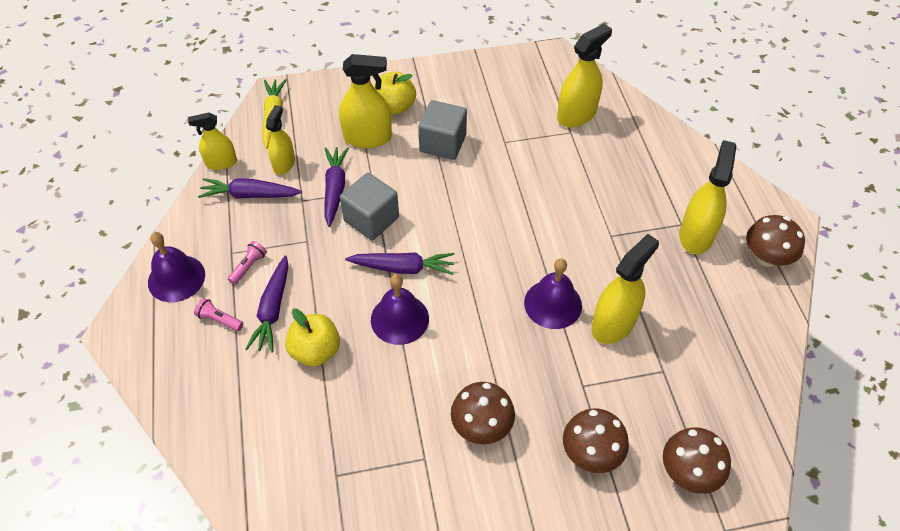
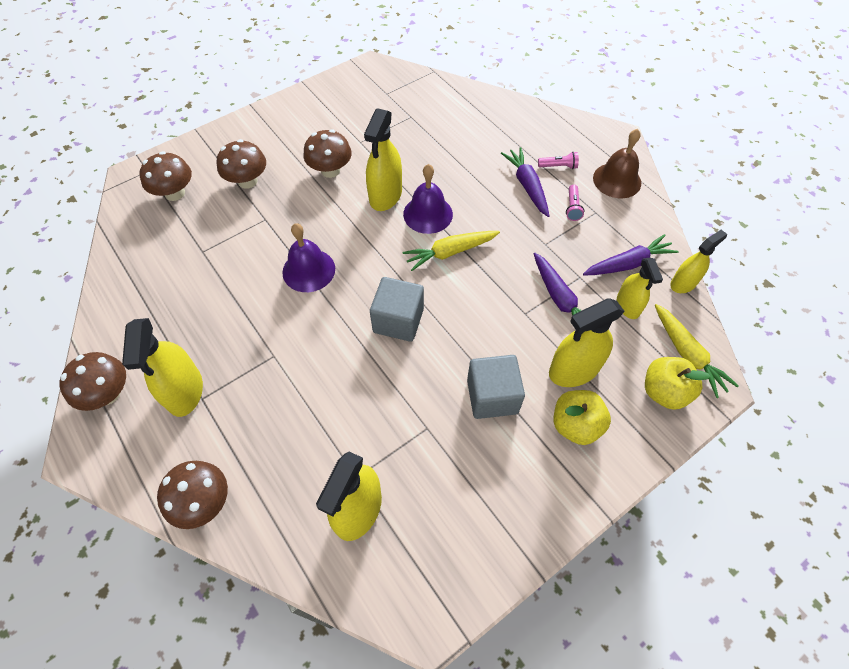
camera: 155 degrees right, 5 degrees up
purple bell [148,232,205,302] -> brown bell [593,129,641,198]
yellow apple [285,308,340,367] -> yellow apple moved to [645,357,711,410]
grey cube [340,173,399,240] -> grey cube moved to [370,277,424,342]
purple carrot [345,253,455,275] -> yellow carrot [403,231,500,271]
yellow spray bottle [591,234,659,344] -> yellow spray bottle moved to [364,108,402,211]
none -> brown mushroom [157,461,228,529]

